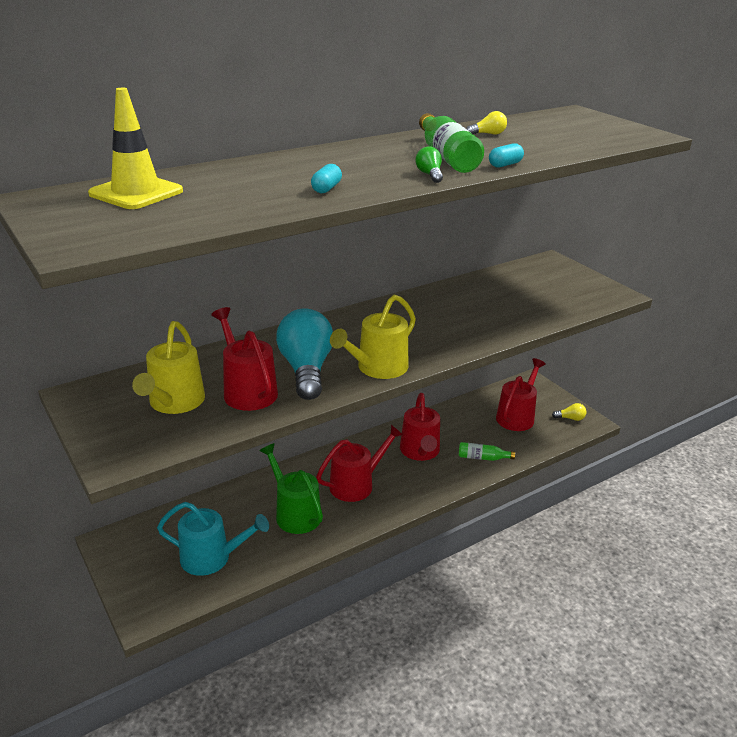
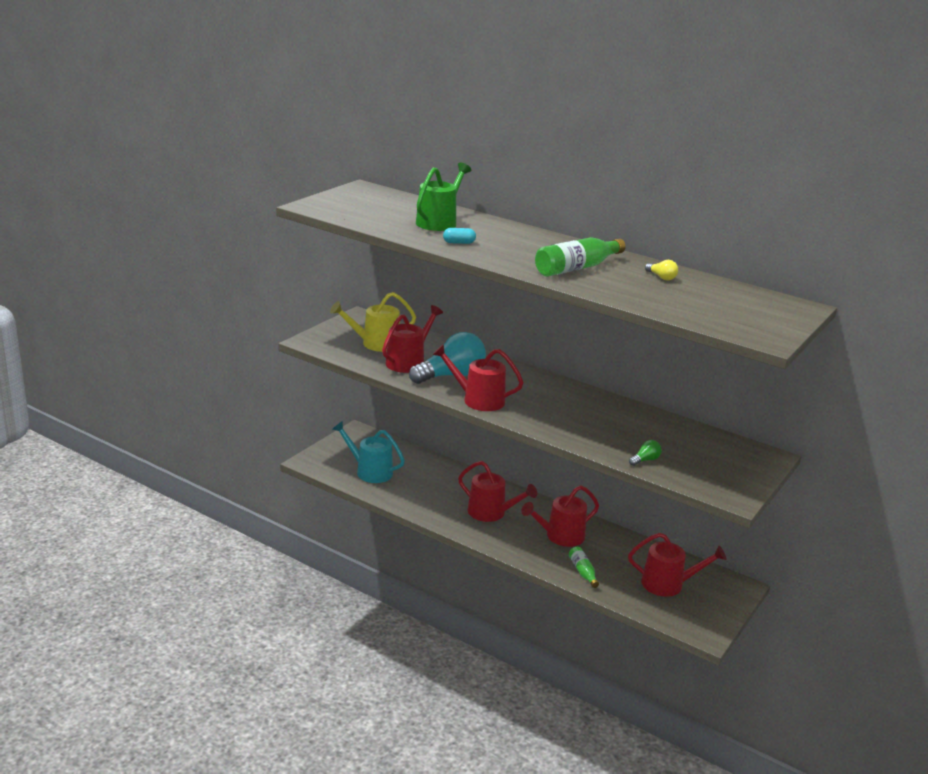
camera: 65 degrees right, 5 degrees down
yellow traffic cone [88,88,183,209] -> none
turquoise watering can [157,502,269,576] -> turquoise watering can turned 135 degrees clockwise [332,421,405,483]
green watering can [259,443,323,534] -> green watering can moved to [416,163,471,231]
yellow watering can [330,294,416,379] -> red watering can [432,344,524,411]
green light bulb [416,146,443,183] -> green light bulb moved to [629,440,662,466]
turquoise capsule [489,143,524,168] -> none
yellow light bulb [552,403,586,421] -> none

